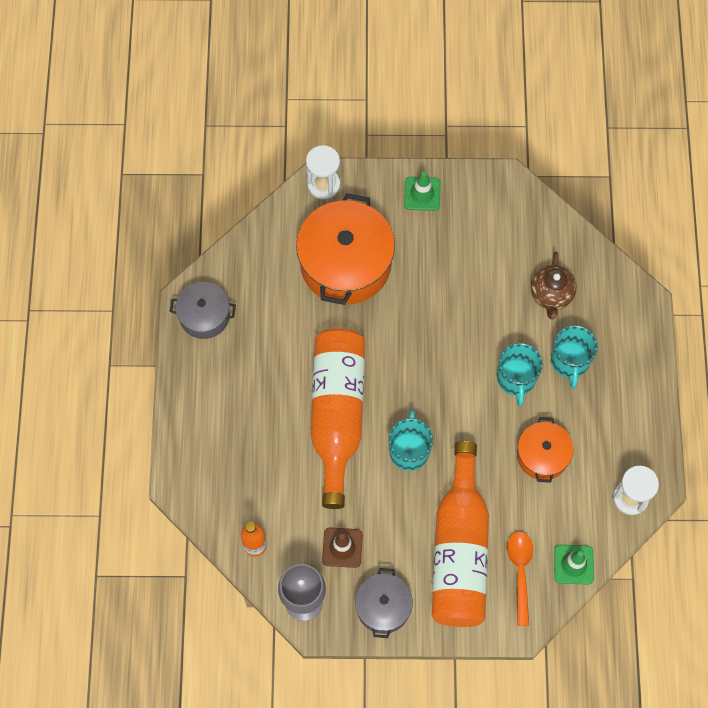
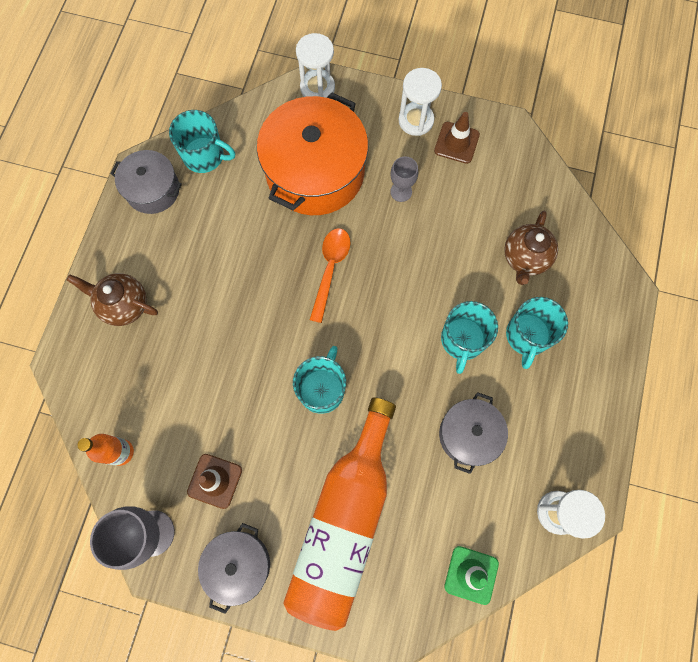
camera: 15 degrees right, 5 degrees up
orange bottle [311,328,365,509] -> none
green traffic cone [404,172,441,211] -> white hourglass [398,68,442,136]
orange spoon [507,531,533,626] -> orange spoon moved to [310,228,351,323]
orange pot [517,417,574,483] -> grey pot [439,392,508,474]
none -> brown teapot [67,273,158,326]
none -> turquoise mug [169,110,235,173]
none -> grey goblet [390,156,418,202]
none -> brown traffic cone [434,112,480,164]

